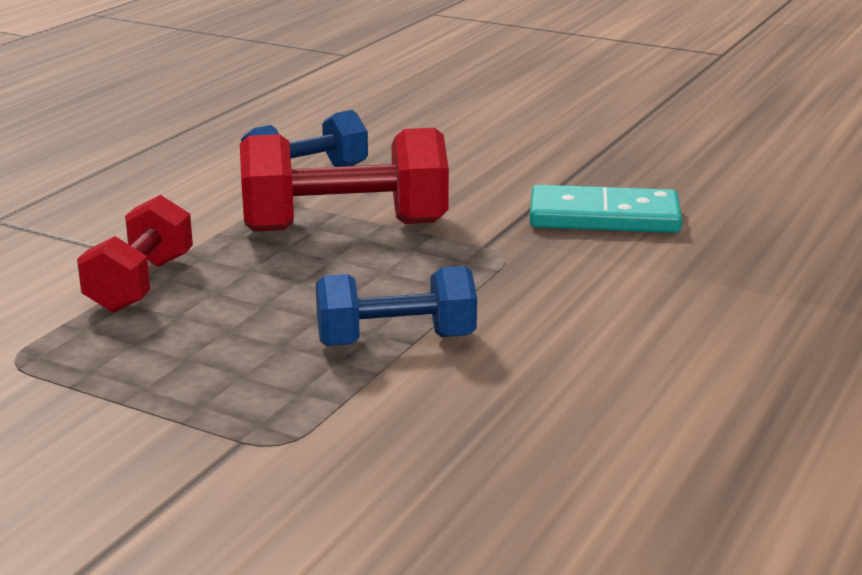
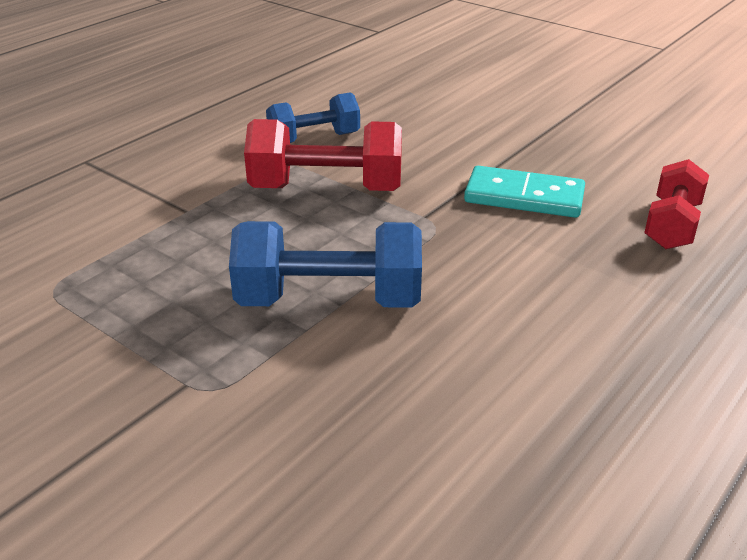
camera: 10 degrees right, 10 degrees up
red dumbbell [77,195,193,312] -> red dumbbell moved to [644,159,709,249]
blue dumbbell [316,266,477,346] -> blue dumbbell [229,221,422,308], size x1.54

